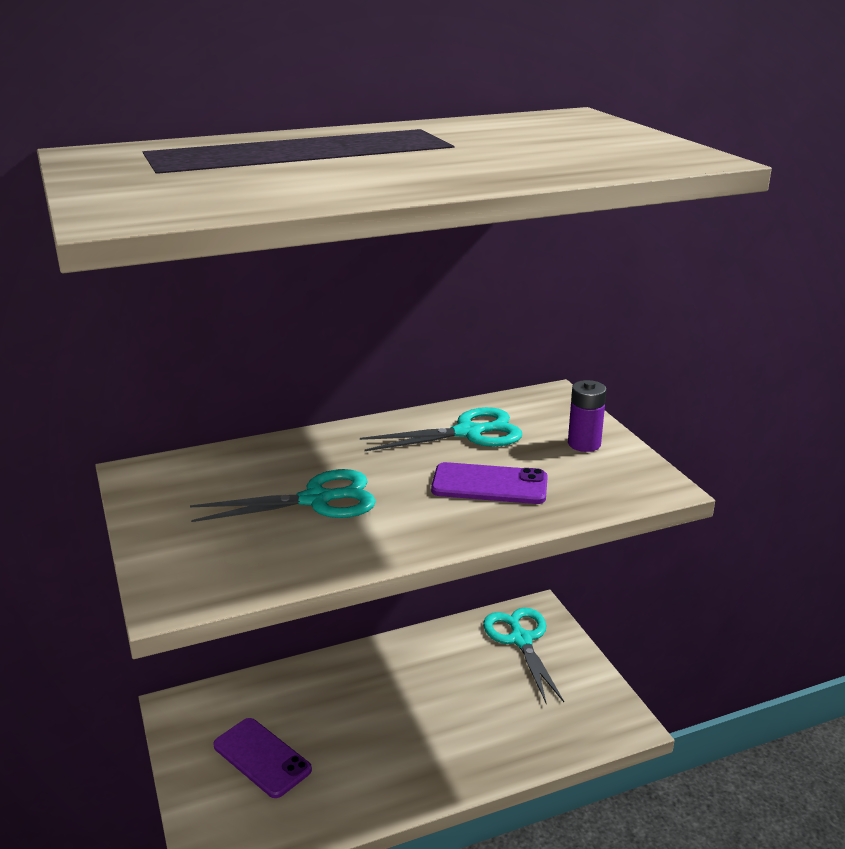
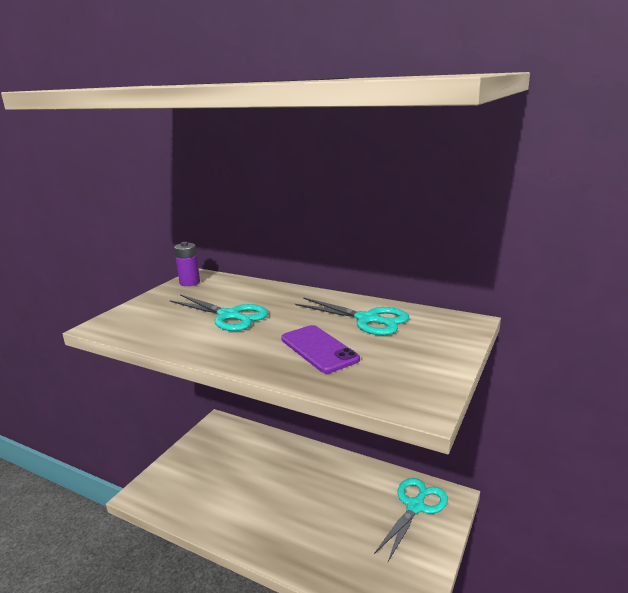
camera: 50 degrees right, 5 degrees down
purple phone [213,718,312,798] -> none
purple battery [568,380,607,452] -> purple battery moved to [174,242,200,286]

